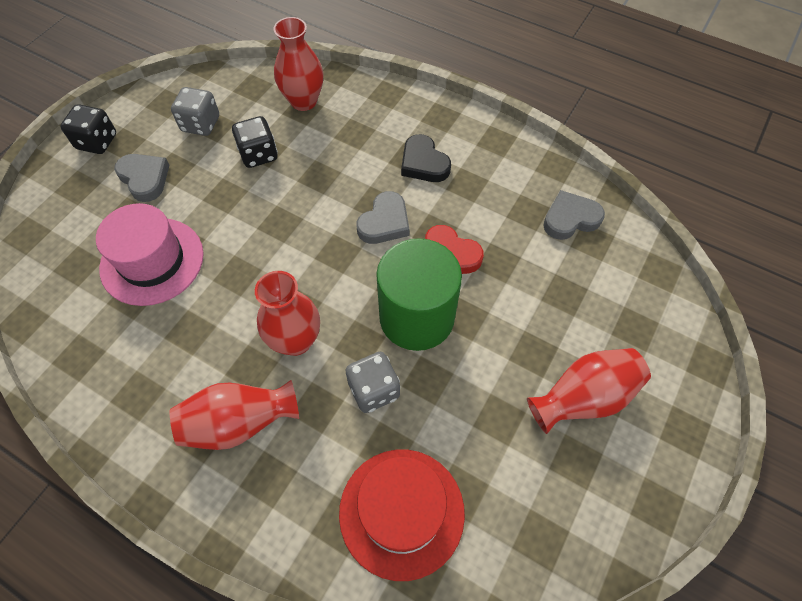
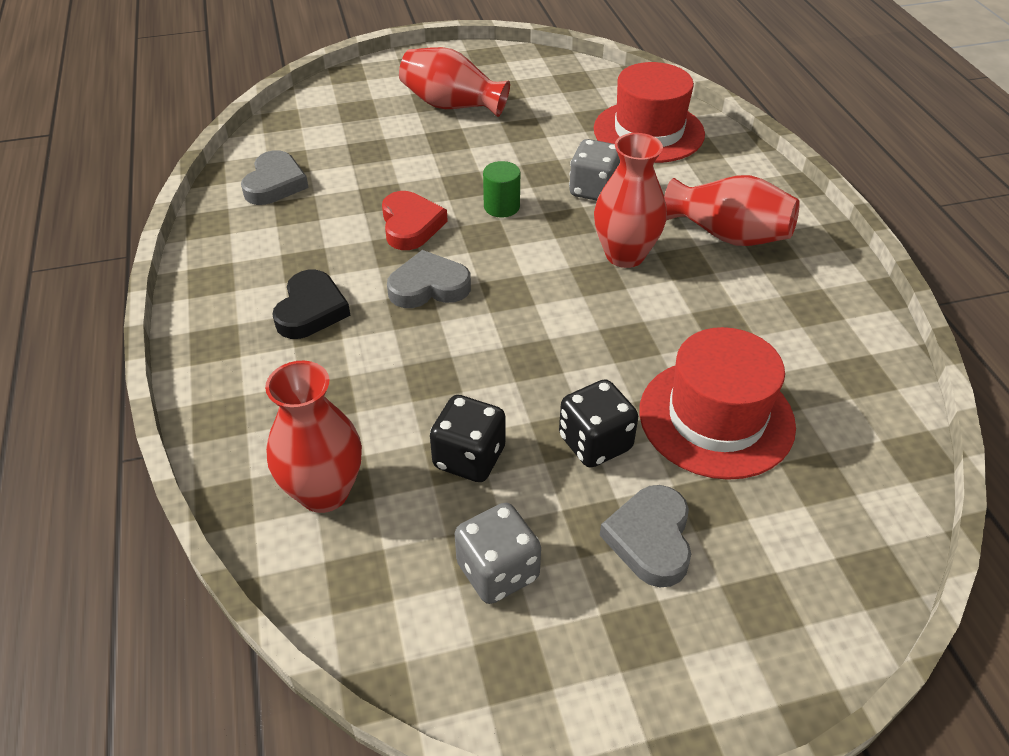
camera: 135 degrees left, 15 degrees down
black dice [60,104,116,154] -> black dice moved to [559,379,638,468]
pink hat [96,203,204,306] -> red hat [639,327,796,480]
green cylinder [376,238,462,351] -> green cylinder [483,161,520,218], size x0.42
grey heart [543,190,605,240] -> grey heart turned 105 degrees counterclockwise [241,150,309,205]

